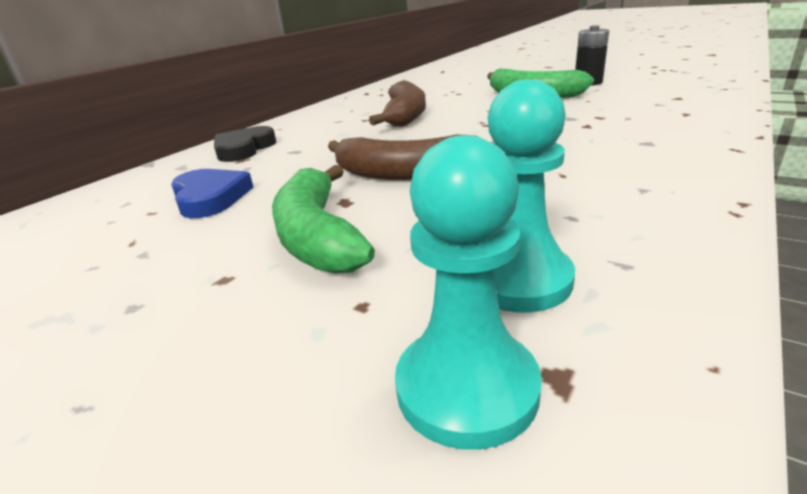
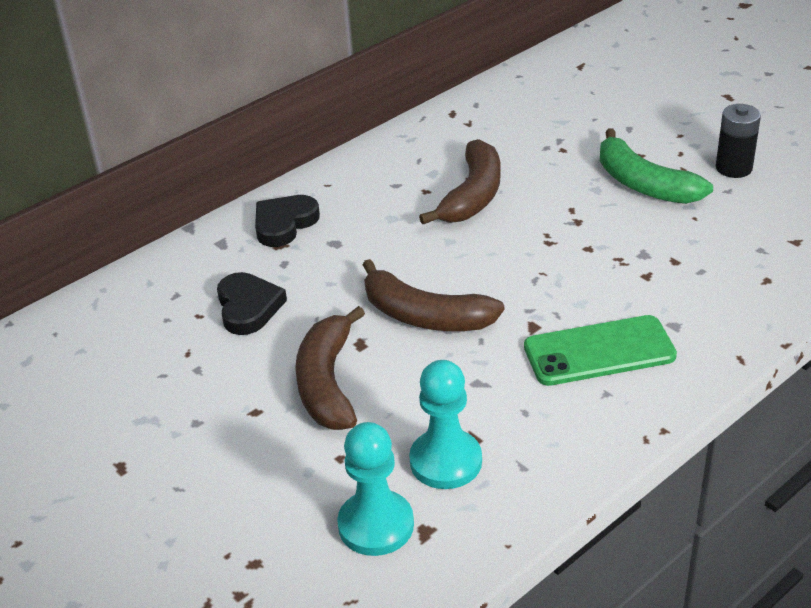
camera: 15 degrees right, 10 degrees up
blue heart [171,169,253,218] -> black heart [217,272,287,335]
green banana [272,165,375,273] -> brown banana [295,306,365,430]
none -> green phone [524,315,677,386]

